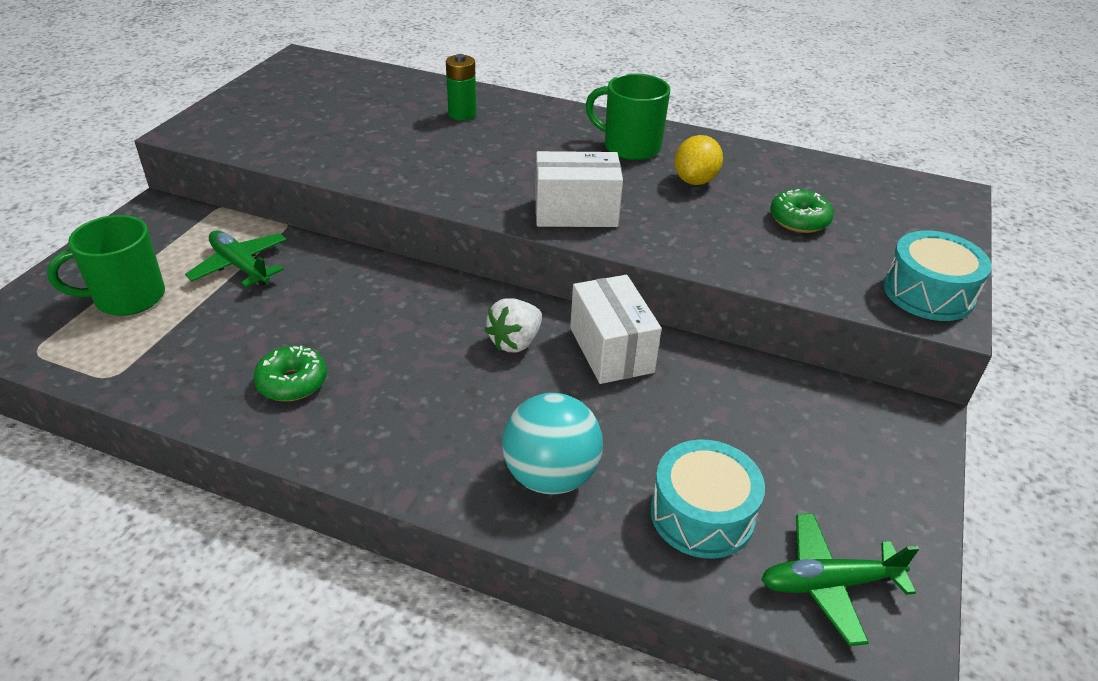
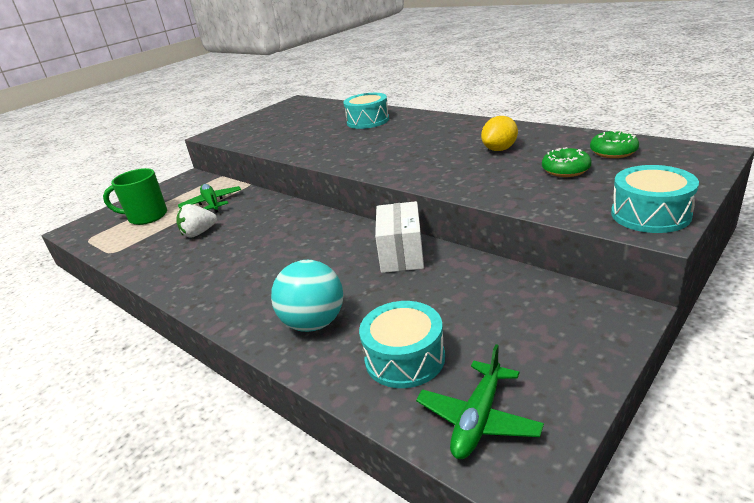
camera: 25 degrees right, 10 degrees down
green donut [253,346,327,401] -> green donut moved to [590,130,639,158]
green battery [446,54,476,121] -> turquoise drum [343,93,389,129]
white strawberry [485,298,542,352] -> white strawberry moved to [177,204,217,238]
white box [535,151,623,227] -> none
green mug [585,73,670,160] -> none
green plane [761,513,919,646] -> green plane turned 75 degrees counterclockwise [416,344,544,459]

